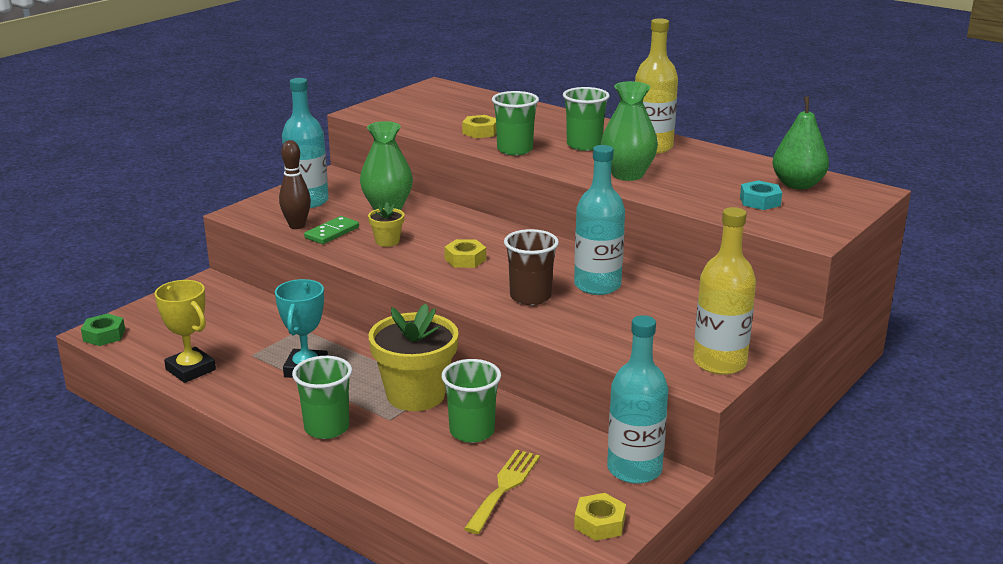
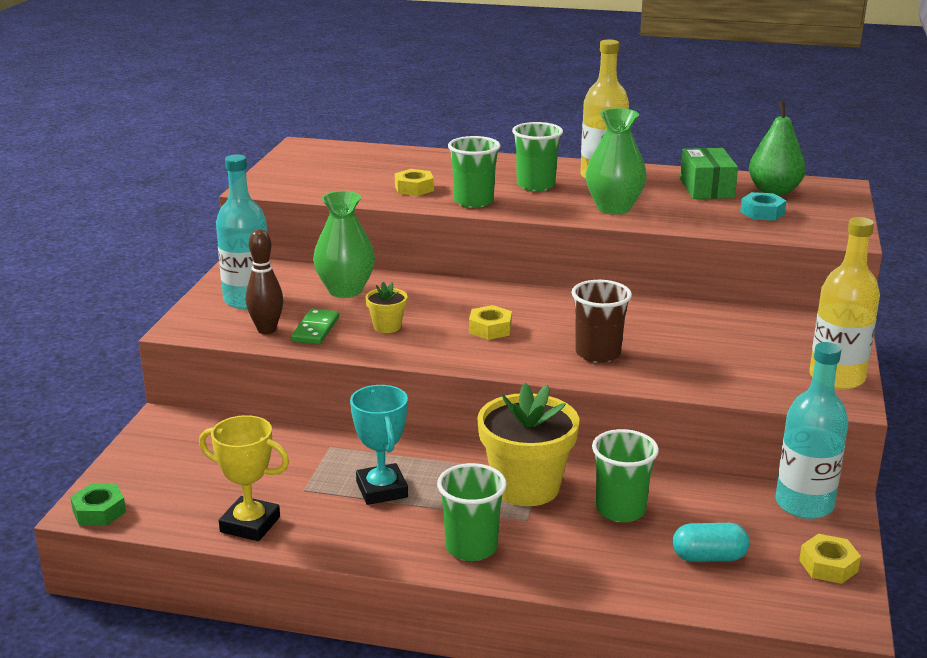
camera: 25 degrees left, 0 degrees up
yellow fork [464,449,540,534] -> turquoise capsule [672,523,750,562]
turquoise bottle [574,145,625,295] -> none
none -> green box [680,148,738,199]

